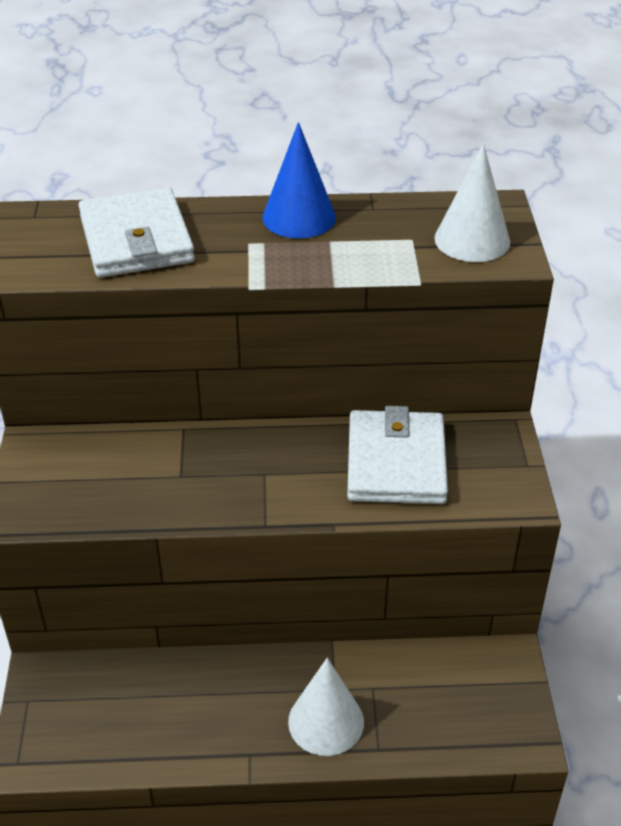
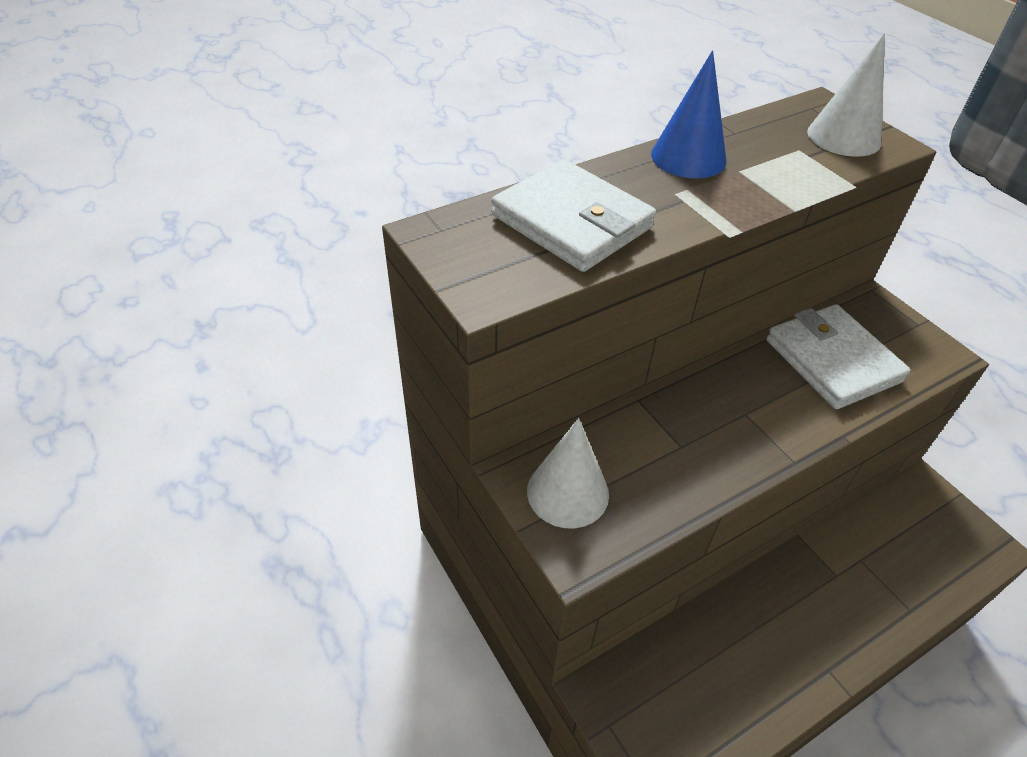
camera: 30 degrees left, 5 degrees up
white cone [288,658,364,756] -> white cone moved to [527,418,609,529]

